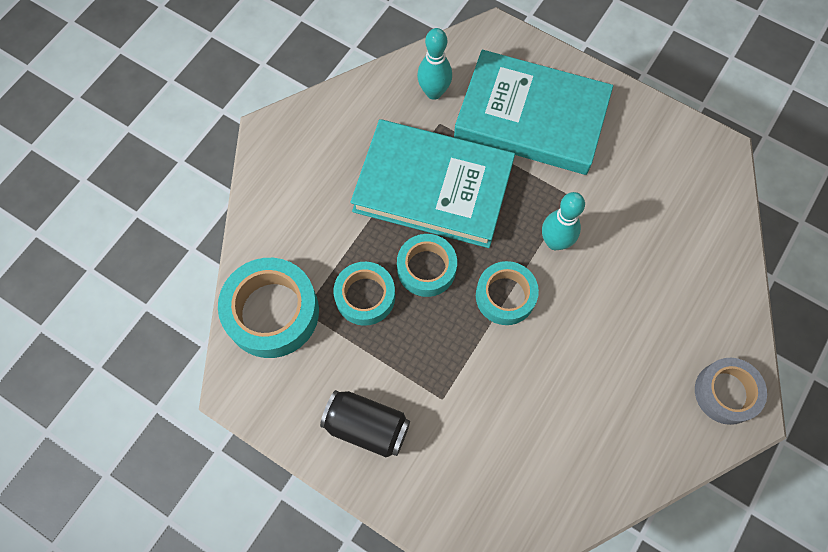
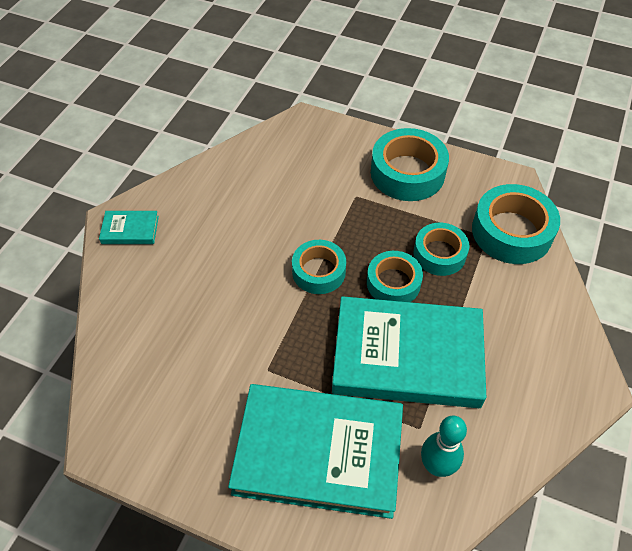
camera: 170 degrees right, 15 degrees down
black can [320,390,410,458] -> turquoise tape [371,128,449,201]
turquoise bowling pin [542,192,585,250] -> none
grey tape [695,358,767,425] -> turquoise book [99,211,159,244]

